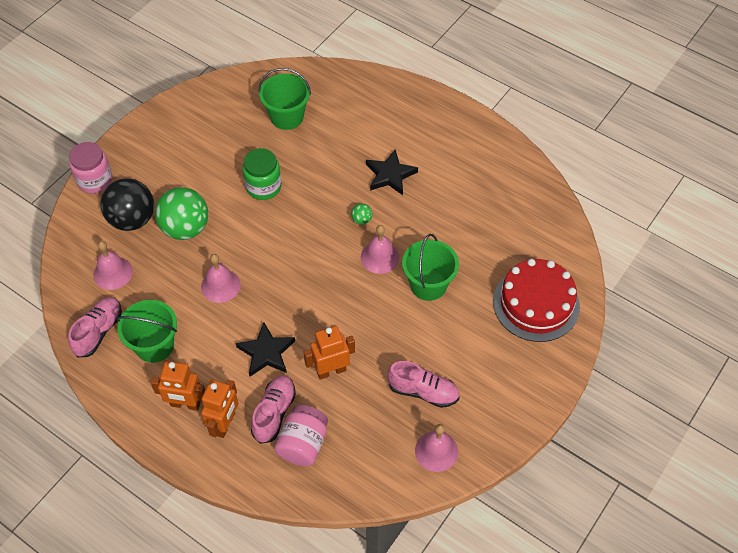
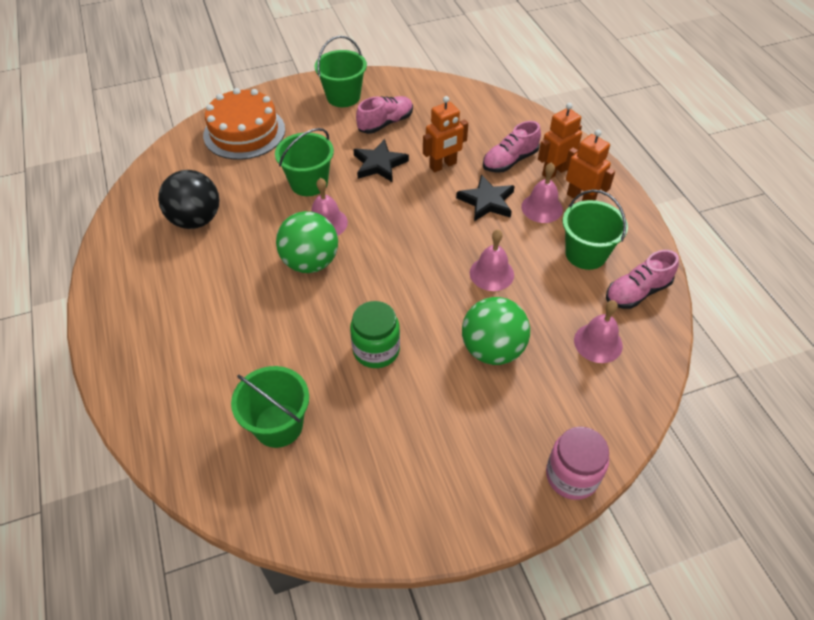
camera: 145 degrees left, 5 degrees down
black ball [100,178,154,231] -> black ball moved to [158,170,220,229]
pink jar [274,405,328,466] -> none
orange robot [304,326,355,379] -> orange robot turned 45 degrees counterclockwise [423,96,468,172]
green ball [351,203,372,225] -> green ball [276,211,338,273], size x2.43
black star [366,149,418,195] -> black star moved to [353,139,409,182]
pink shoe [387,361,460,408] -> pink shoe turned 90 degrees clockwise [356,96,413,134]
pink bell [415,424,458,472] -> pink bell moved to [521,162,563,223]
red cake [493,259,580,342] -> orange cake [203,88,285,160]
none -> green bucket [315,36,367,107]

